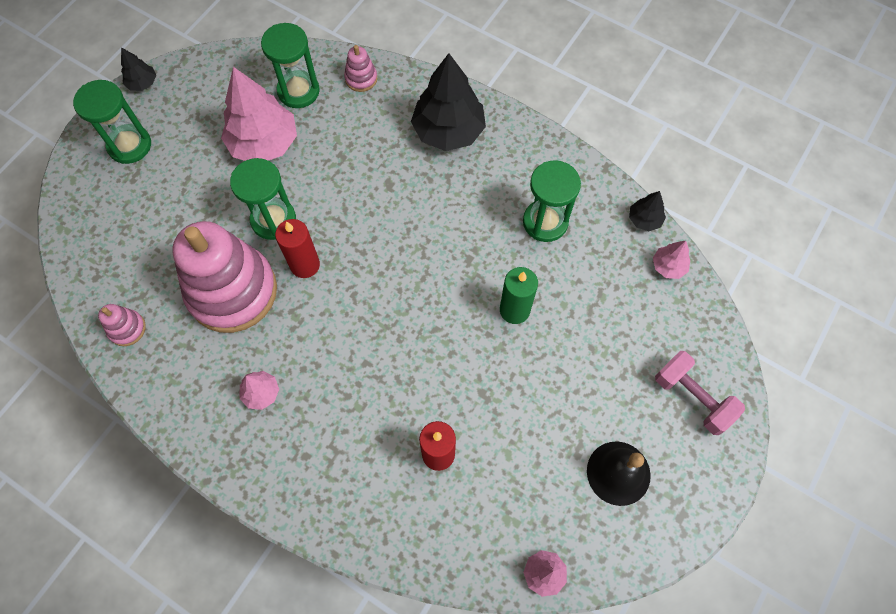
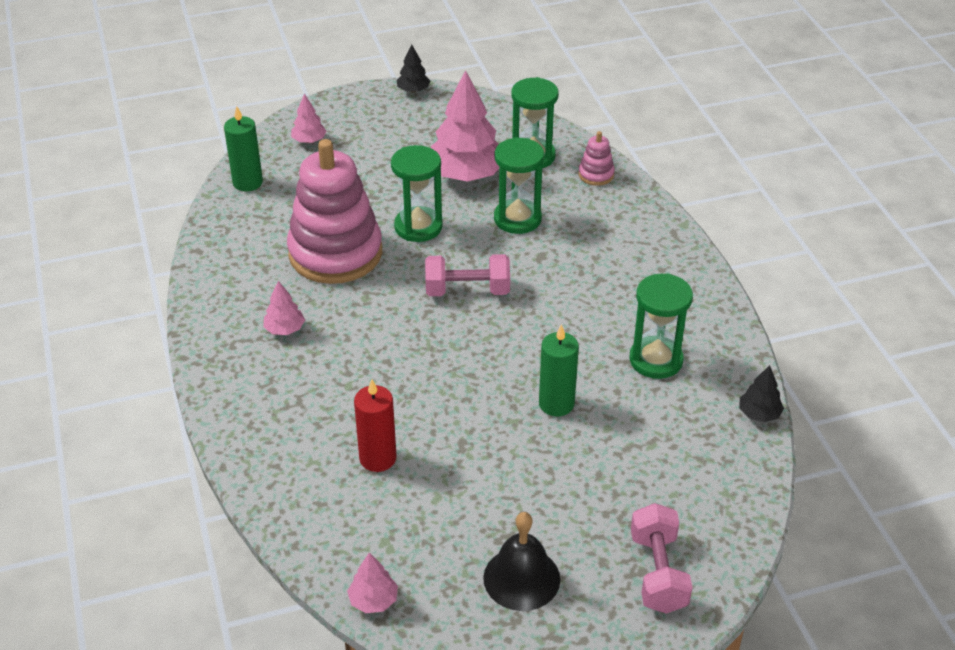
camera: 40 degrees right, 25 degrees down
green hourglass [73,80,151,164] -> green hourglass moved to [494,137,544,234]
pink stacking toy [98,304,146,346] -> none
red candle [275,219,320,278] -> none
black tree [411,53,486,151] -> none
pink tree [653,241,690,279] -> pink tree moved to [291,94,327,143]
none -> green candle [224,106,263,192]
none -> pink dumbbell [425,254,510,296]

